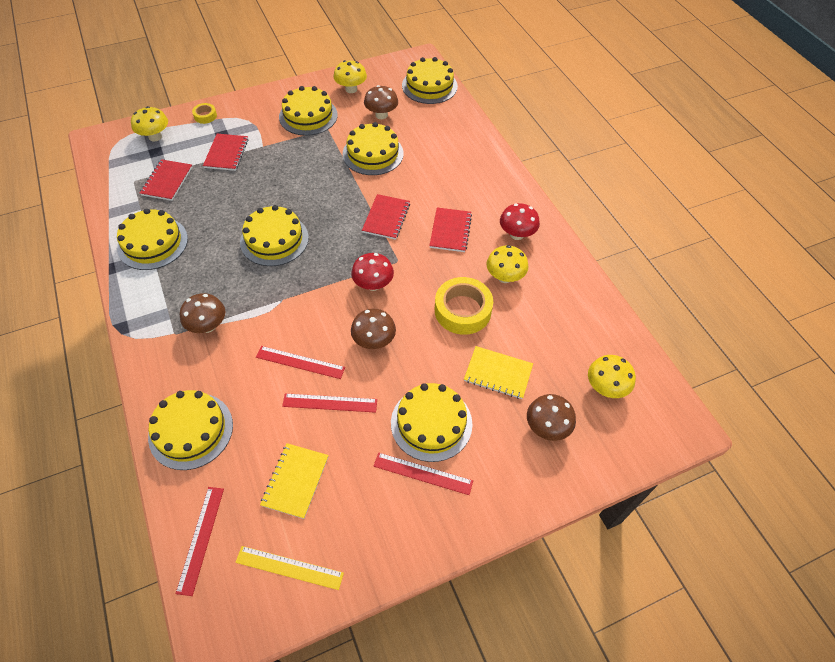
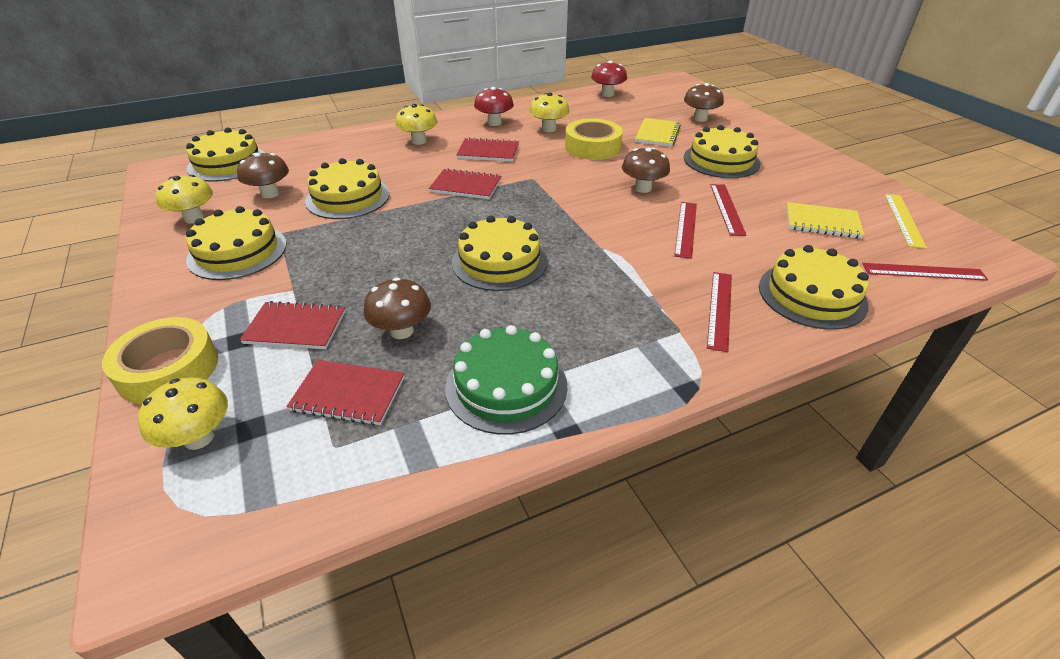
camera: 90 degrees left, 15 degrees down
yellow cake [117,208,188,270] -> green cake [445,325,567,435]
brown mushroom [180,293,225,333] -> brown mushroom moved to [363,278,431,339]
yellow tape [192,103,217,124] -> yellow tape [102,317,218,404], size x2.03
red mushroom [351,253,394,291] -> red mushroom moved to [591,61,627,97]
red ruler [374,452,473,495] -> red ruler moved to [707,272,732,352]
yellow mushroom [588,355,636,398] -> yellow mushroom moved to [395,104,438,145]

